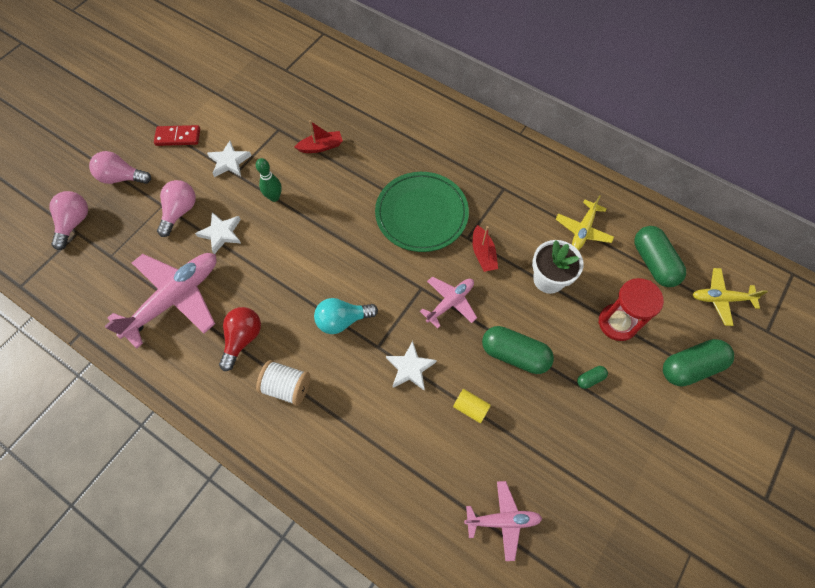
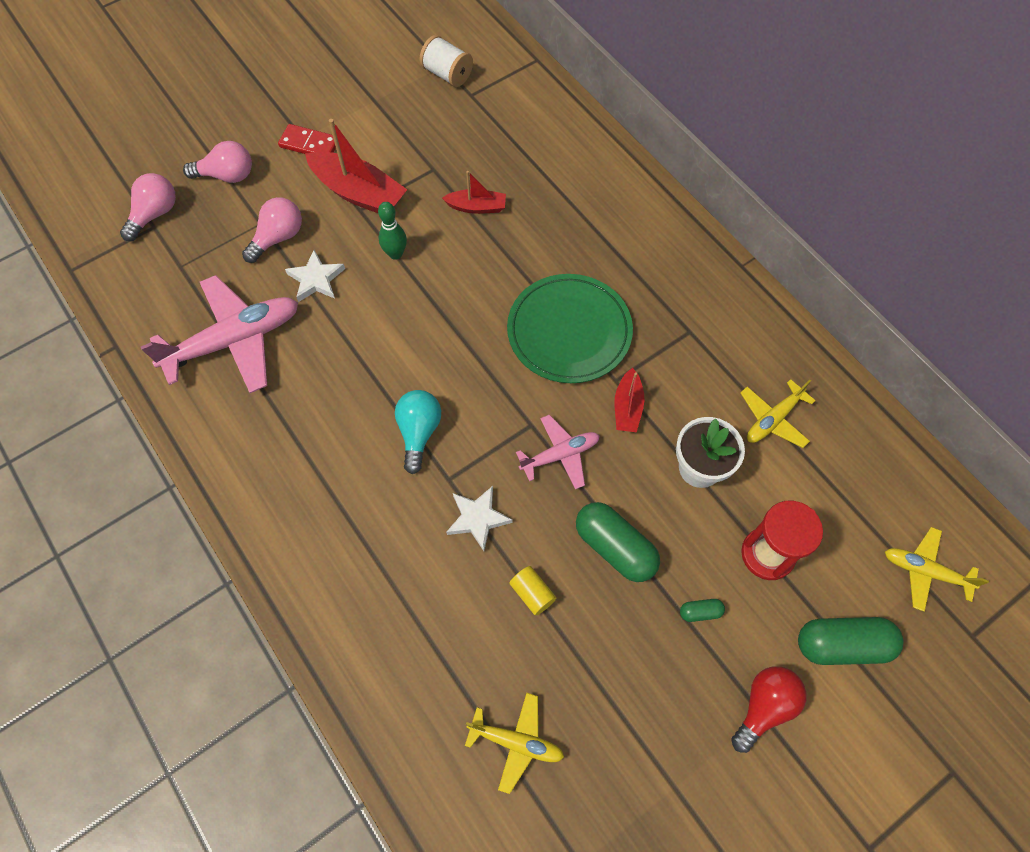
camera: 20 degrees right, 0 degrees up
pink light bulb [89,151,151,184] -> pink light bulb turned 150 degrees clockwise [183,141,252,183]
white star [207,141,251,177] -> red boat [305,119,407,213]
red light bulb [219,307,261,371] -> red light bulb moved to [731,666,806,753]
white spool [256,360,310,406] -> white spool moved to [419,35,473,87]
turquoise light bulb [314,298,378,334] -> turquoise light bulb turned 90 degrees clockwise [395,390,441,474]
pink plane [464,481,542,561] -> yellow plane [465,693,564,794]
green capsule [634,226,686,287] -> none

